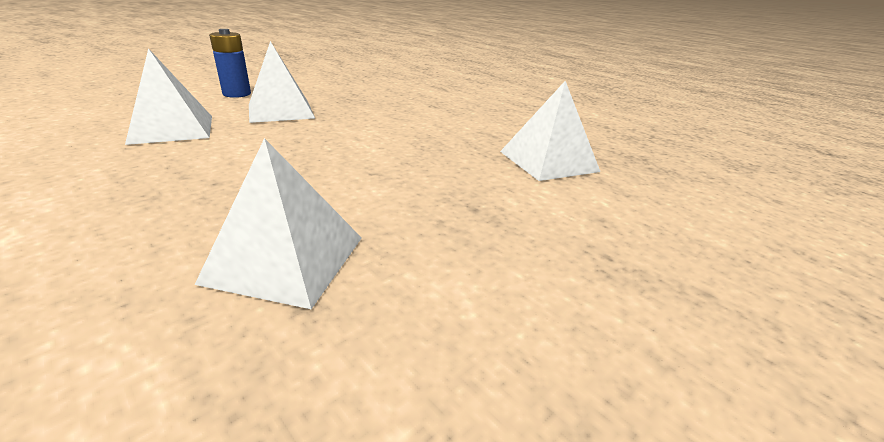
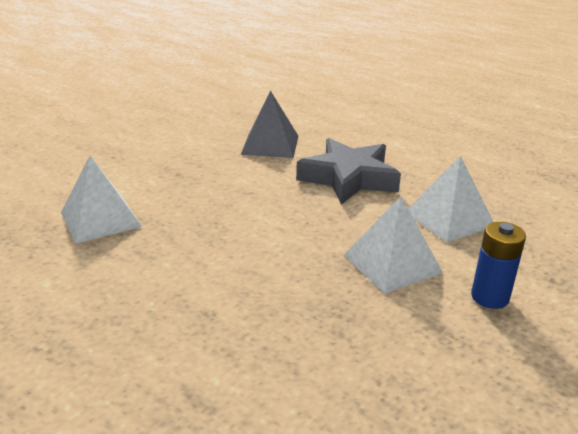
camera: 175 degrees right, 0 degrees up
white pyramid [195,138,362,309] -> grey pyramid [241,90,298,158]
none -> grey star [296,138,401,205]

